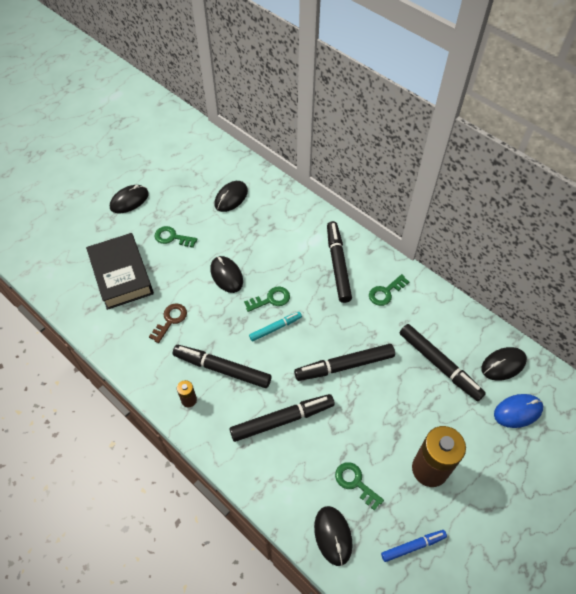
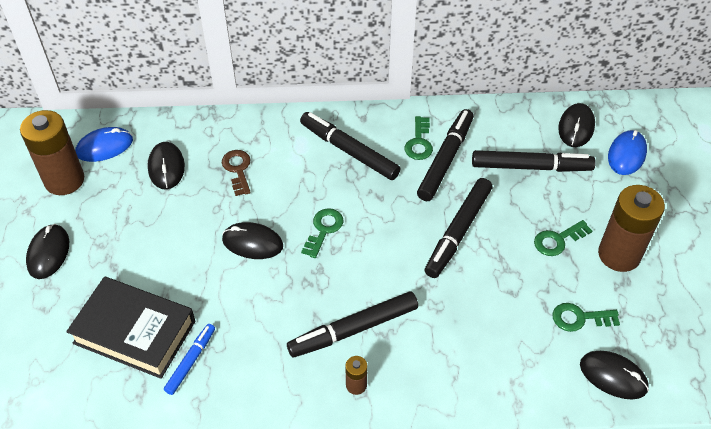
camera: 45 degrees left, 5 degrees down
brown key [149,303,187,343] -> brown key moved to [222,150,251,196]
green key [154,226,197,248] -> green key moved to [534,220,592,256]
black marker [230,394,335,442] -> black marker moved to [417,109,474,201]
turquoise marker [249,312,302,341] -> none
blue marker [381,530,447,562] -> blue marker moved to [164,324,215,395]
none -> brown battery [20,110,84,195]
none -> blue mouse [75,127,133,162]

